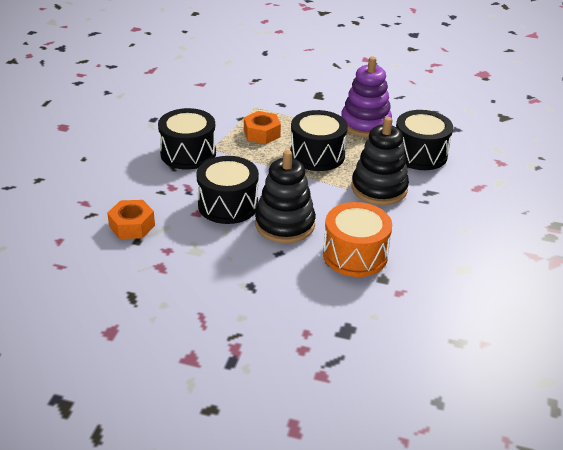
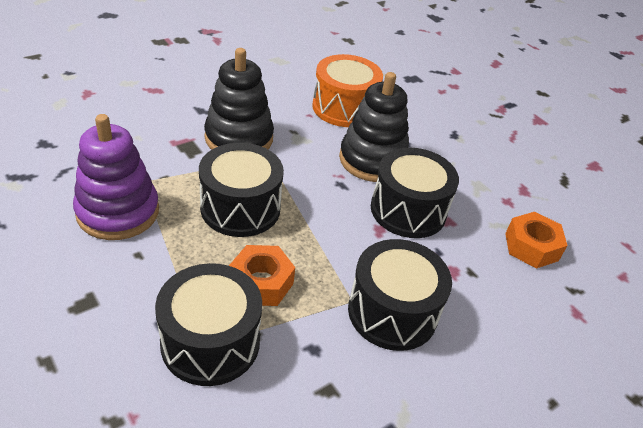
camera: 145 degrees left, 5 degrees up
black drum [396,110,453,170] -> black drum moved to [155,263,262,386]

